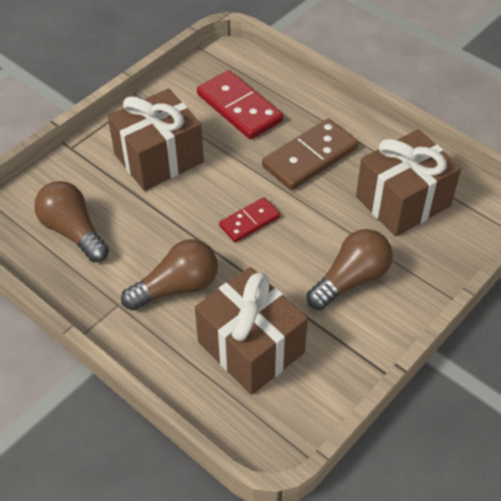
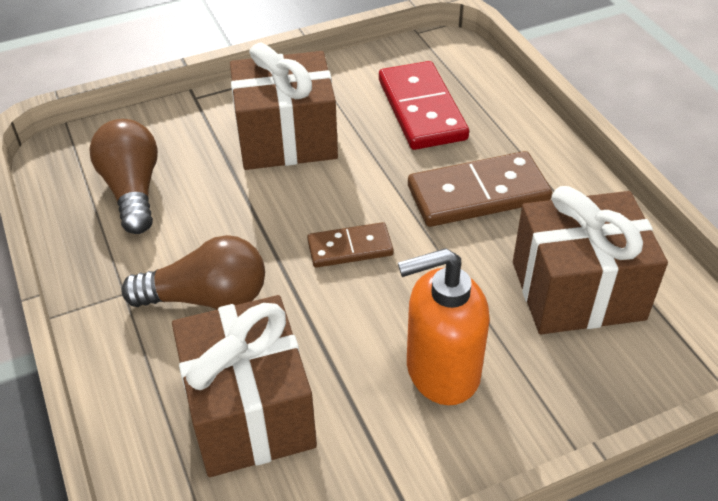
camera: 25 degrees right, 5 degrees down
red domino [219,197,280,243] -> brown domino [307,222,394,268]
brown light bulb [307,229,393,310] -> orange soap dispenser [398,248,490,405]

